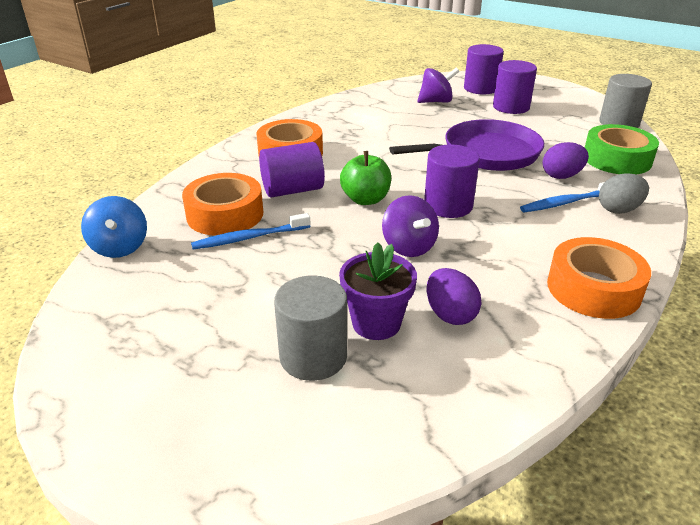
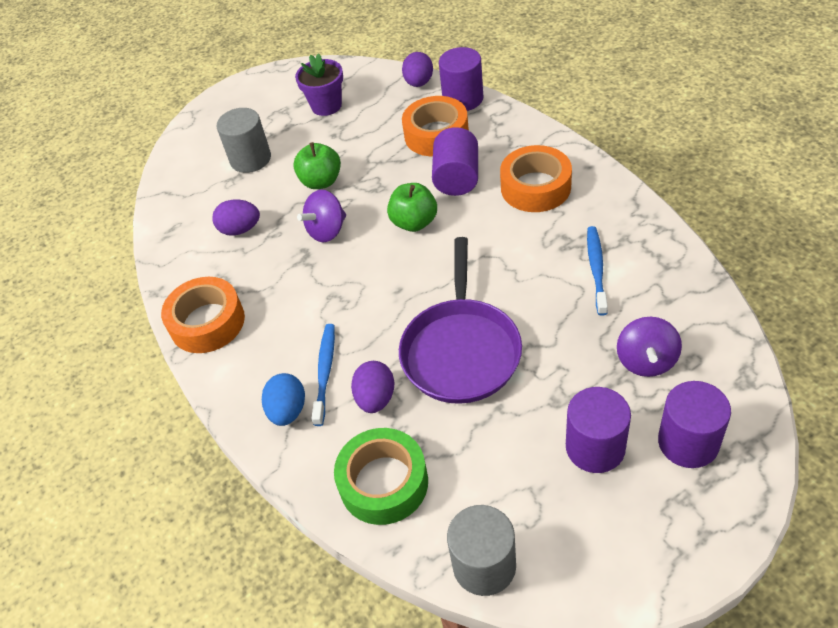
camera: 120 degrees right, 15 degrees up
blue spinning top [81,196,147,258] -> purple egg [402,52,433,87]
blue toothbrush [191,213,311,250] -> blue toothbrush moved to [587,226,608,316]
purple flower pot [339,242,417,340] -> purple flower pot moved to [295,53,343,116]
purple spinning top [382,195,439,257] -> purple spinning top turned 45 degrees counterclockwise [297,190,346,242]
purple cylinder [424,145,480,218] -> purple cylinder moved to [439,47,483,111]
grey egg [599,173,649,214] -> blue egg [262,373,305,426]
none -> green apple [293,142,341,189]

